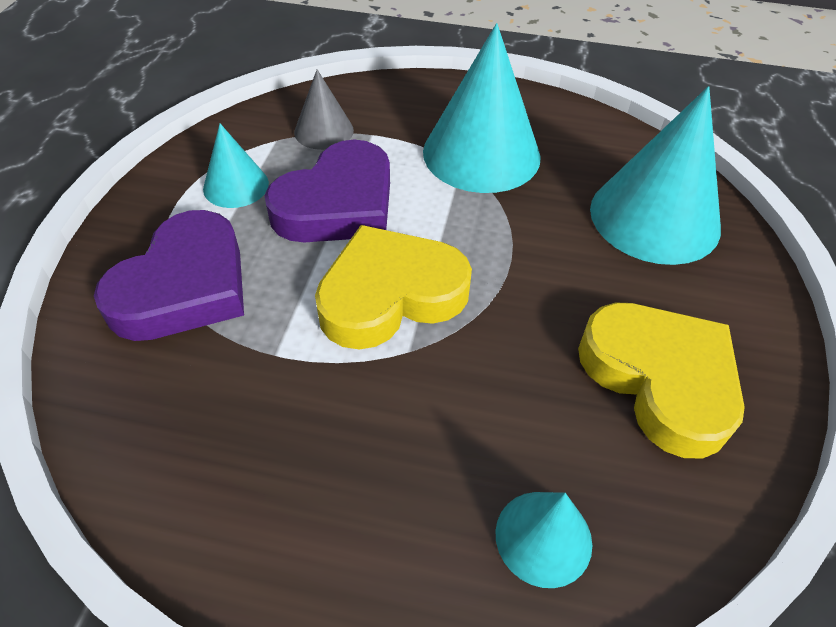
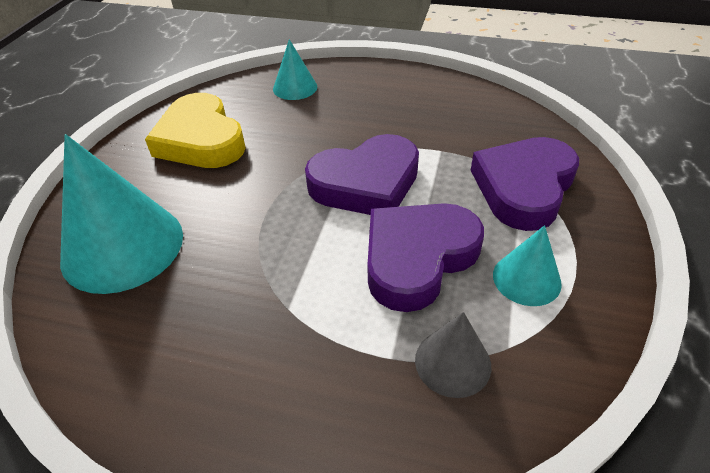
camera: 175 degrees left, 5 degrees down
yellow heart [315,225,472,350] -> purple heart [305,134,419,215]
turquoise cone [423,23,541,193] -> none

